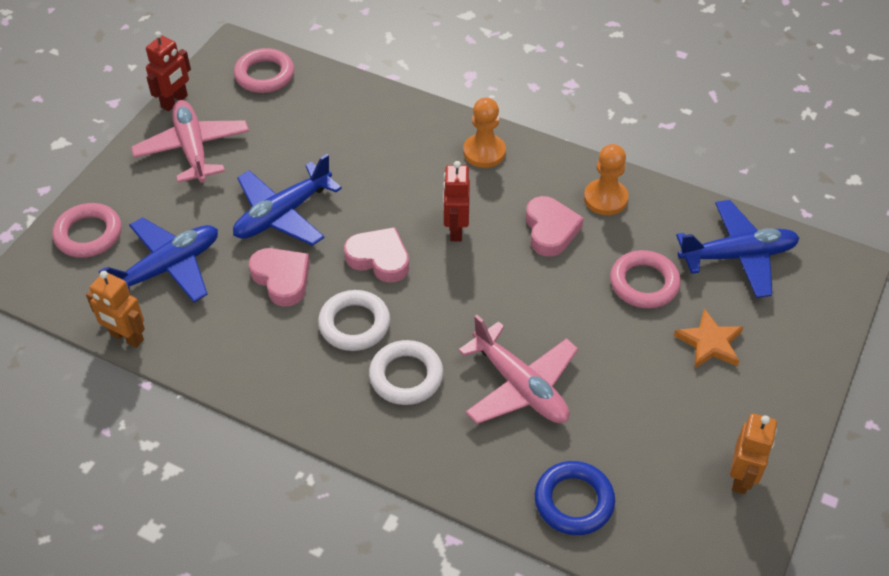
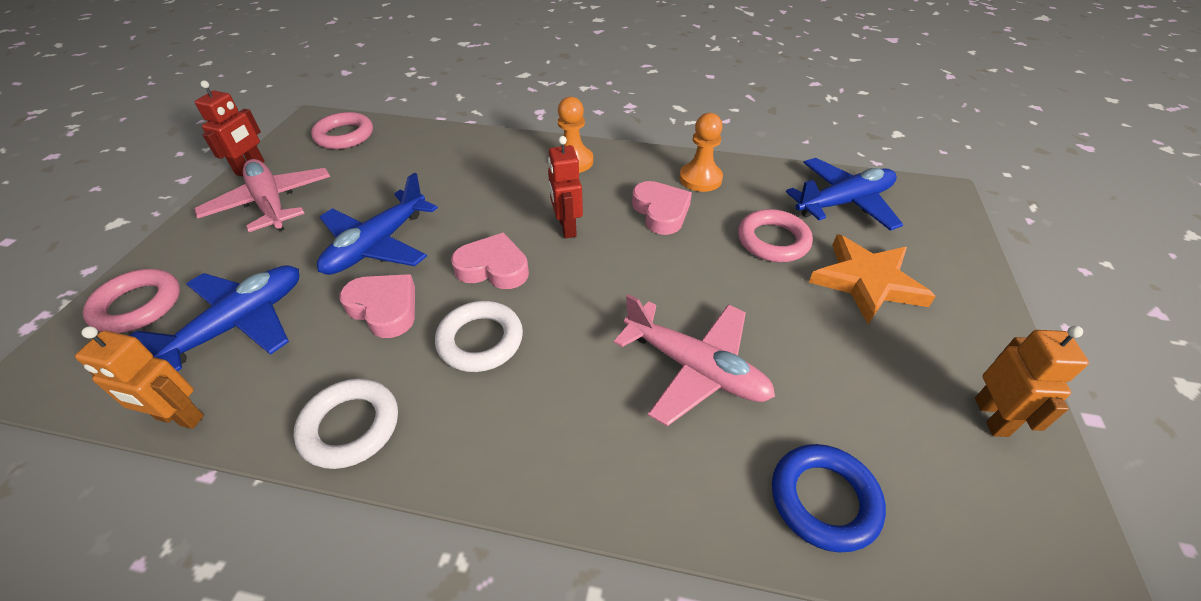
camera: 15 degrees left, 5 degrees down
white ring [369,340,443,405] -> white ring moved to [294,378,398,469]
orange star [674,309,743,368] -> orange star [808,234,936,324], size x1.50

